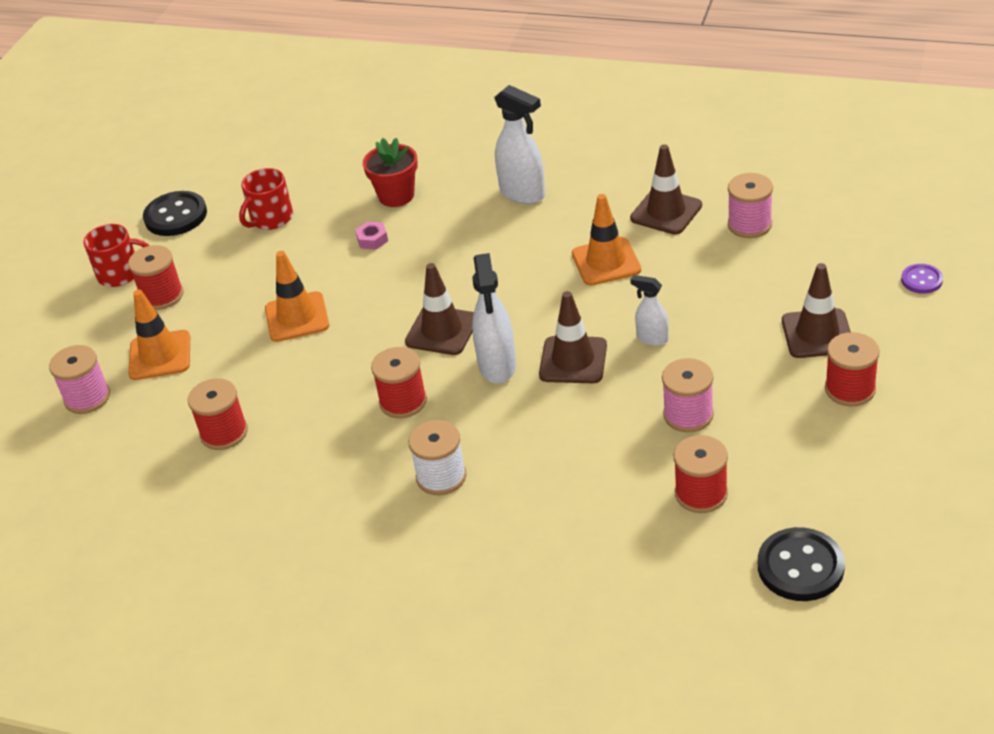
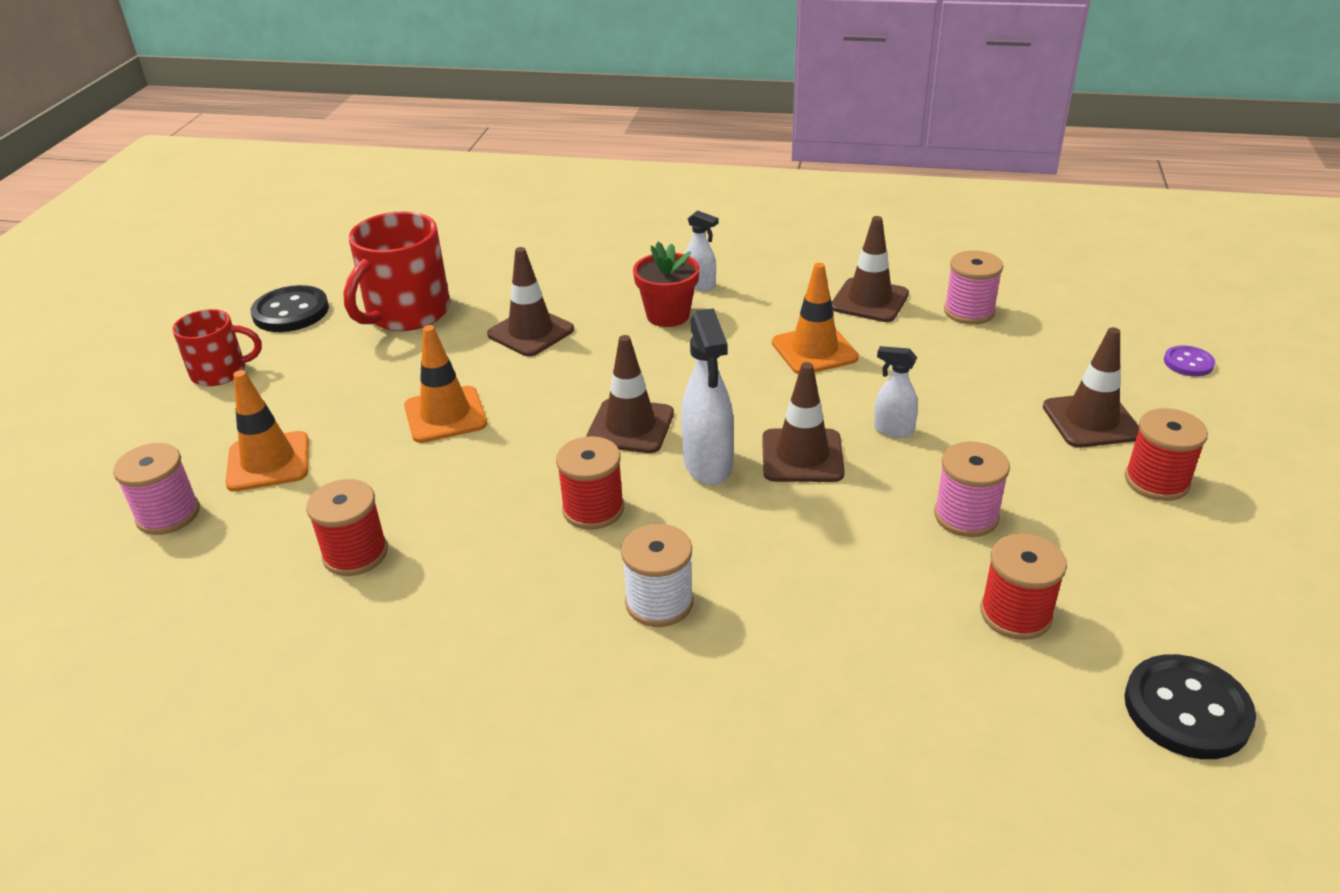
camera: 10 degrees left, 5 degrees down
red spool [128,245,183,310] -> none
red mug [239,168,293,230] -> red mug [343,211,451,331], size x1.66
pink nut [355,222,388,250] -> brown traffic cone [487,247,574,356]
red flower pot [363,138,418,207] -> red flower pot moved to [633,242,700,327]
white spray bottle [494,85,545,204] -> white spray bottle [685,210,719,291], size x0.57

